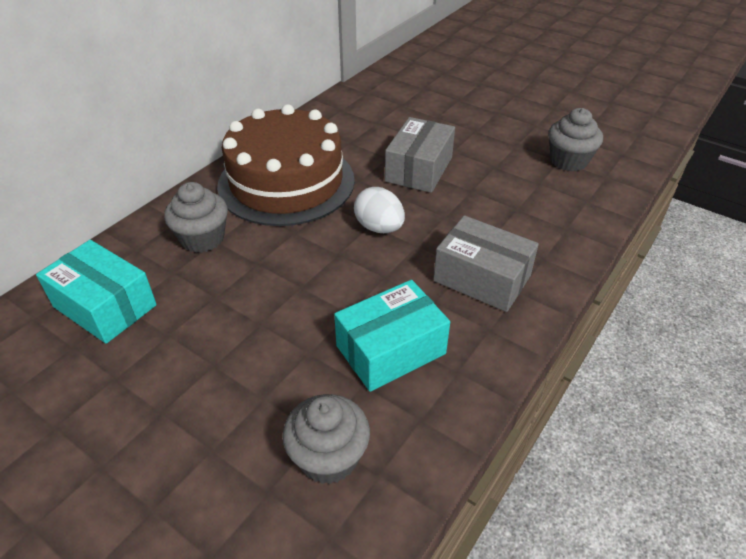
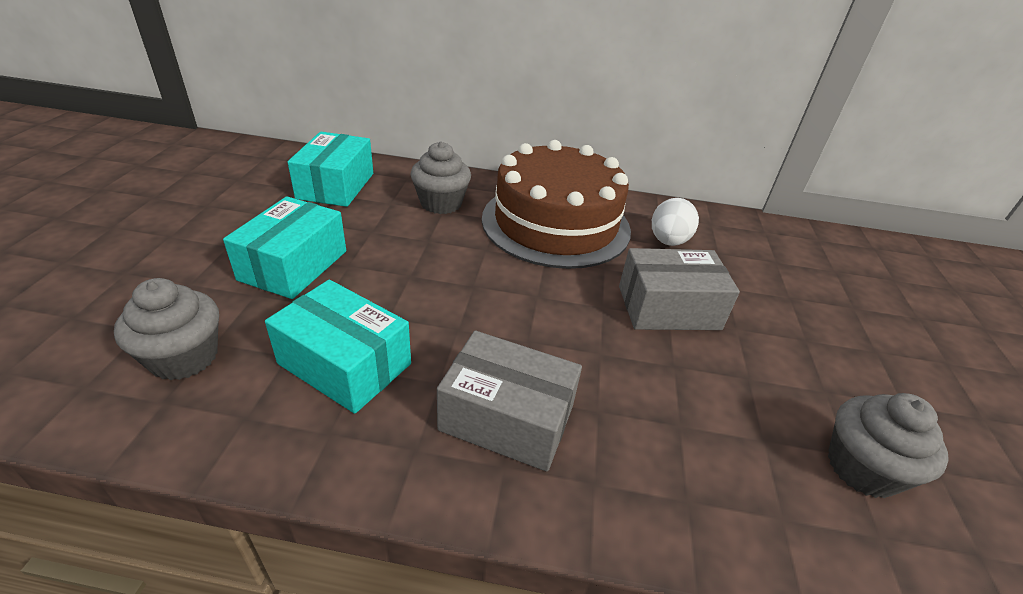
camera: 60 degrees right, 5 degrees down
white egg [354,187,405,233] -> white egg moved to [652,198,699,246]
grey box [433,215,539,312] -> grey box turned 75 degrees counterclockwise [437,331,582,472]
none -> turquoise box [223,196,346,299]

